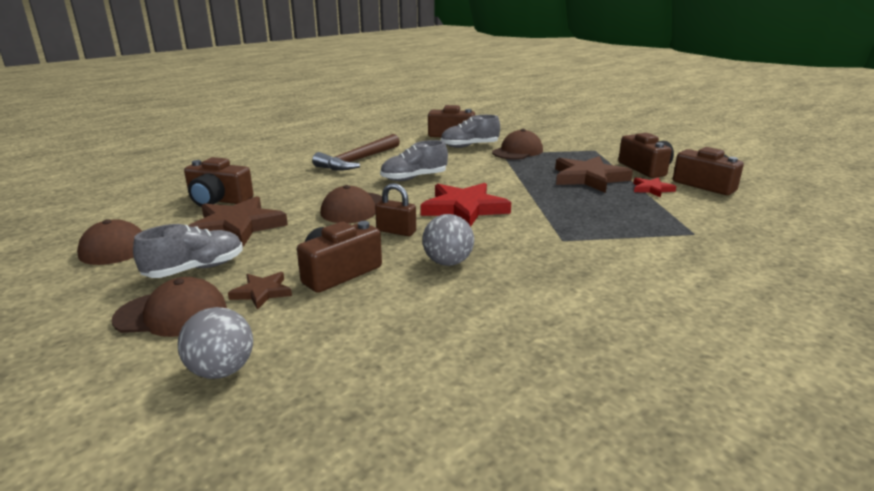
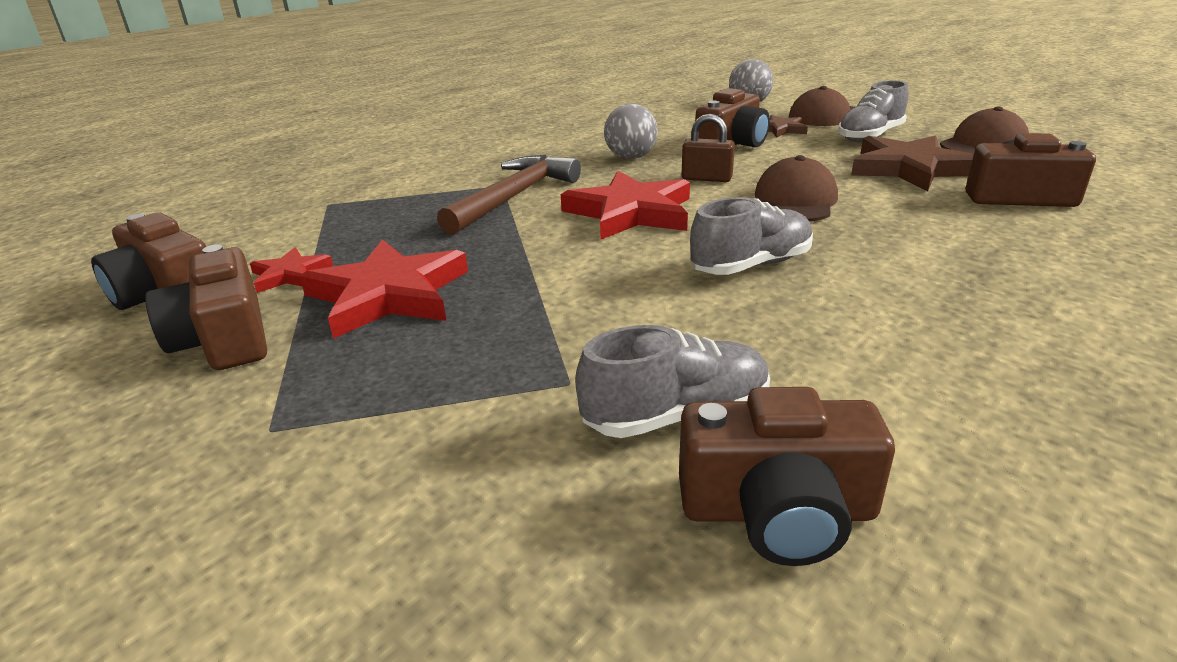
camera: 175 degrees right, 5 degrees up
brown hammer [312,134,400,171] -> brown hammer moved to [437,155,581,235]
brown cap [492,129,543,160] -> none
brown star [555,156,633,193] -> red star [300,239,468,339]

